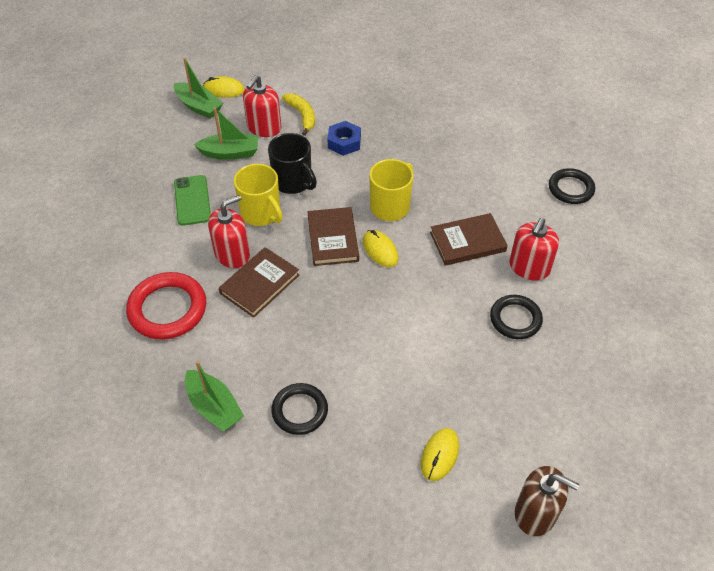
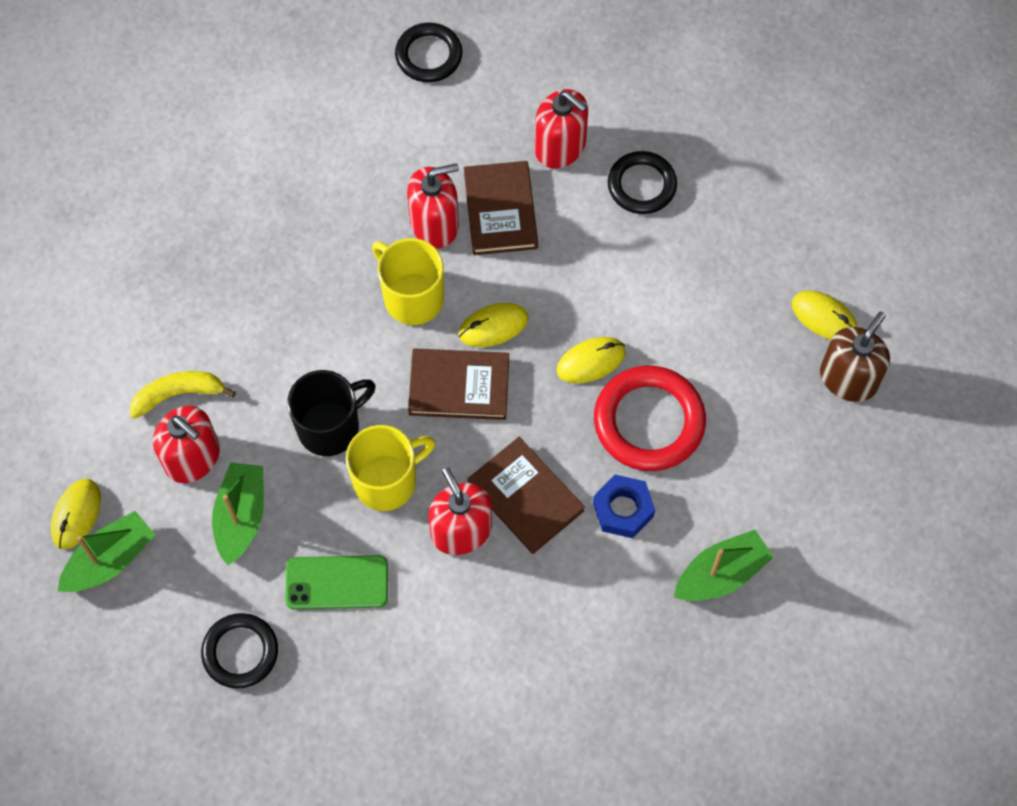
camera: 80 degrees left, 15 degrees up
red ring [126,272,206,340] -> red ring moved to [594,366,706,471]
black ring [271,383,328,435] -> black ring moved to [201,613,278,689]
blue nut [327,121,361,156] -> blue nut moved to [593,475,655,538]
brown soap dispenser [515,466,579,536] -> brown soap dispenser moved to [820,312,890,402]
none -> red soap dispenser [407,163,459,248]
none -> yellow mouse [556,337,626,383]

